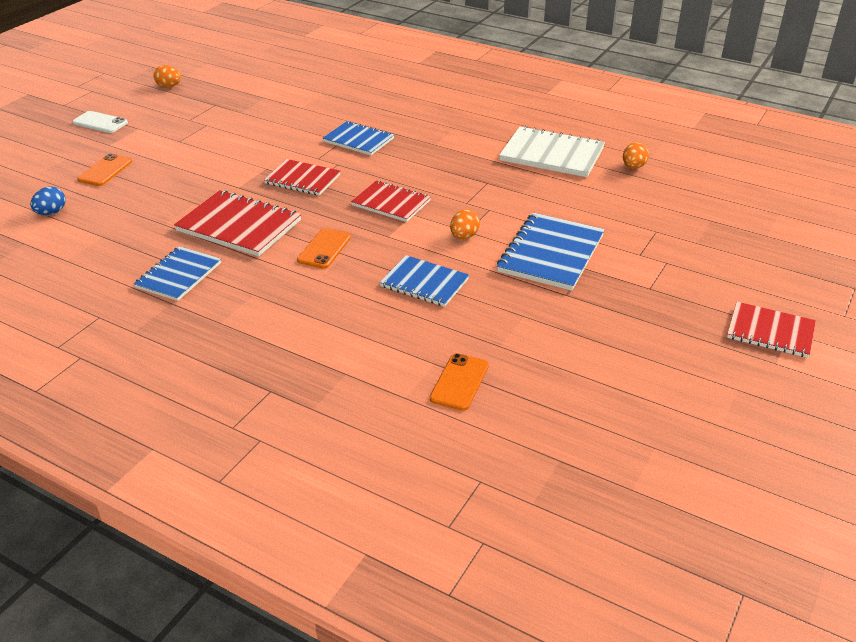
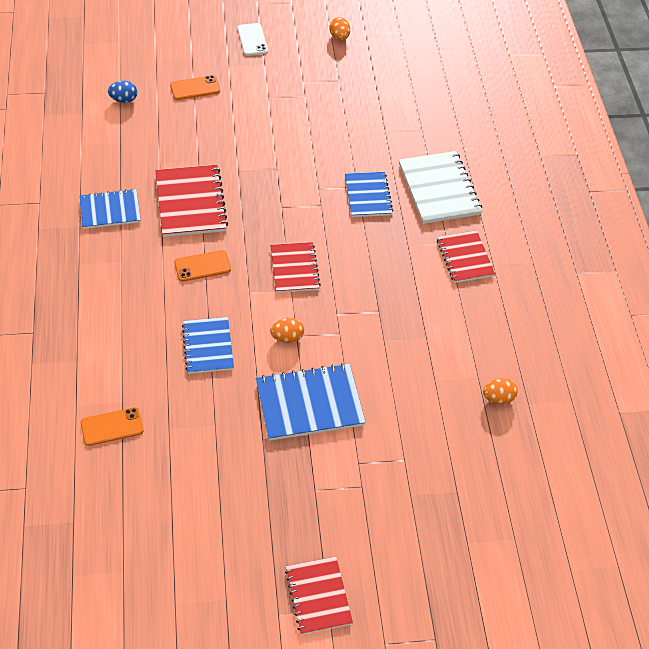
camera: 50 degrees right, 15 degrees up
red notebook [264,159,340,196] -> red notebook moved to [437,230,495,283]
white notebook [499,126,605,177] -> white notebook moved to [399,151,482,224]

